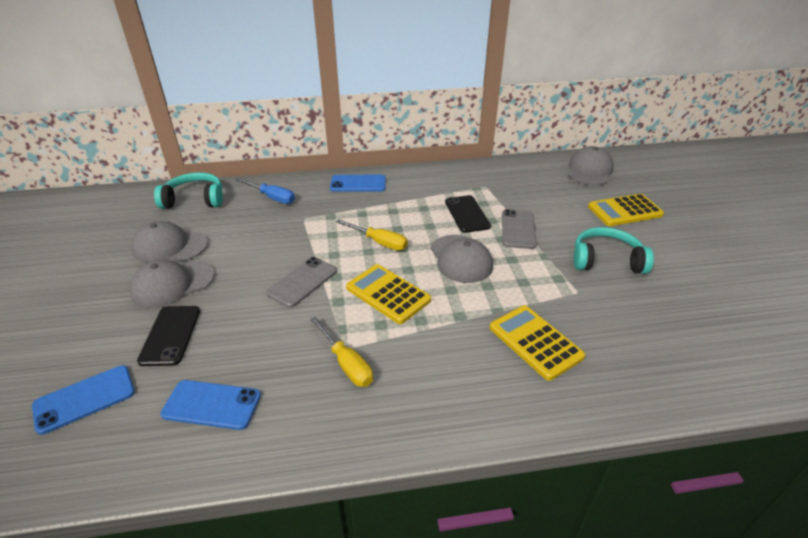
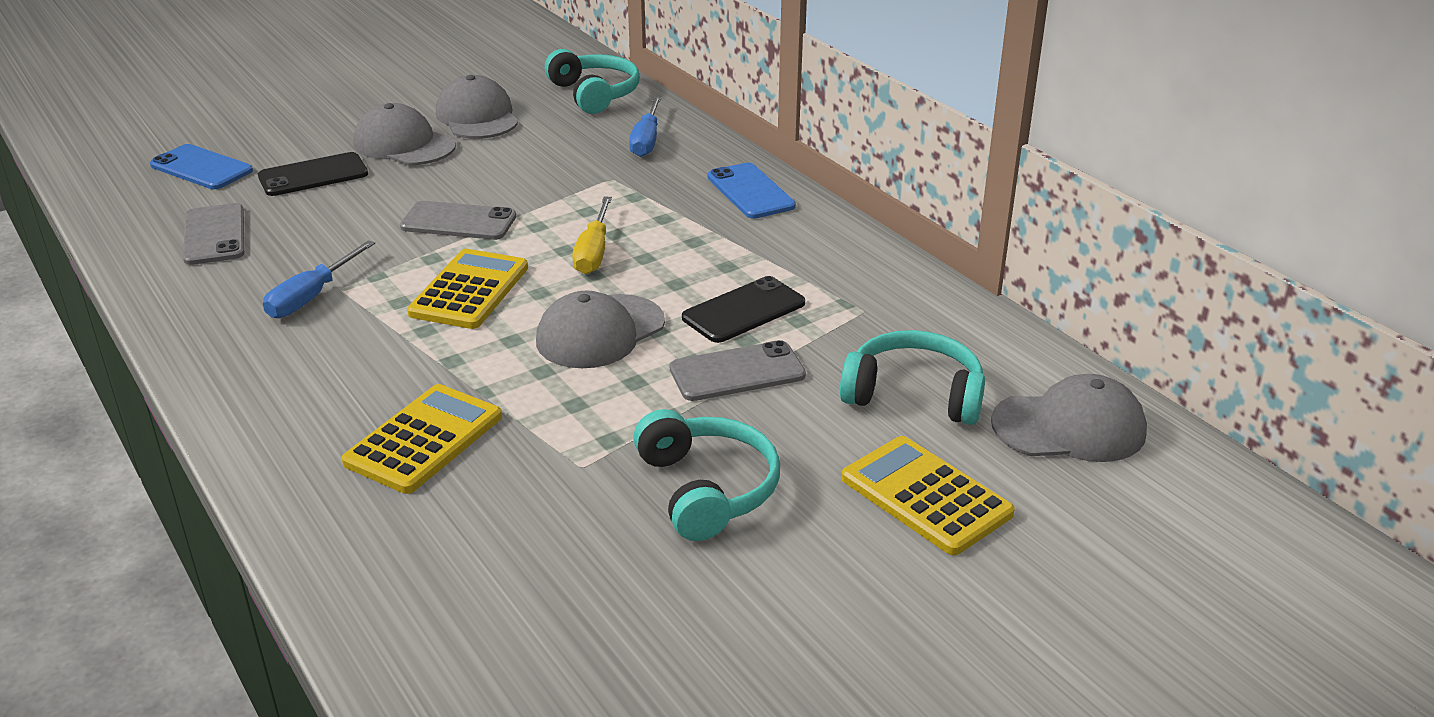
camera: 65 degrees right, 5 degrees down
blue phone [161,380,261,430] -> grey phone [183,203,244,265]
yellow screwdriver [310,317,373,387] -> blue screwdriver [263,240,375,318]
none -> turquoise headphones [840,330,985,425]

